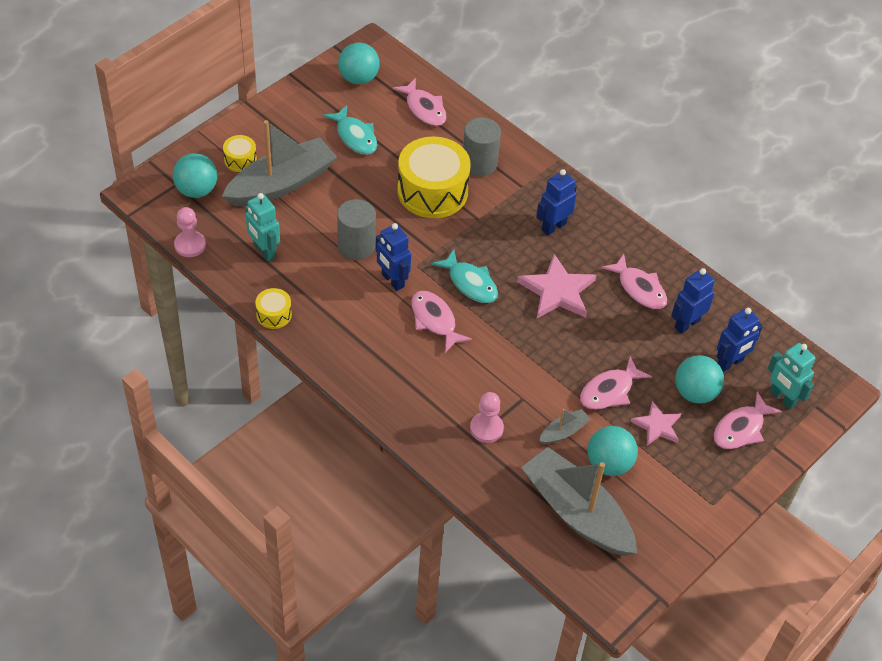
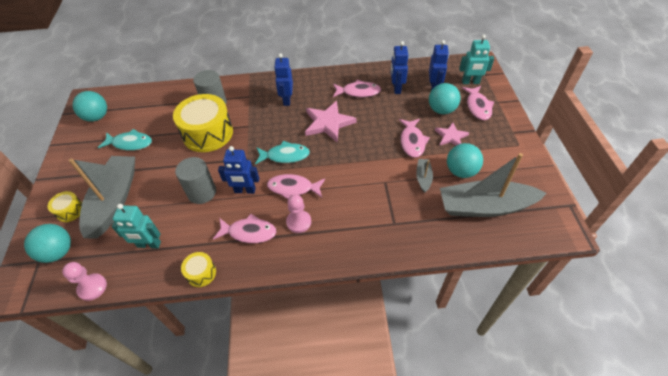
camera: 45 degrees left, 0 degrees up
pink fish [392,78,447,126] -> pink fish moved to [213,214,277,243]
pink pawn [470,392,504,443] -> pink pawn moved to [286,194,311,233]

